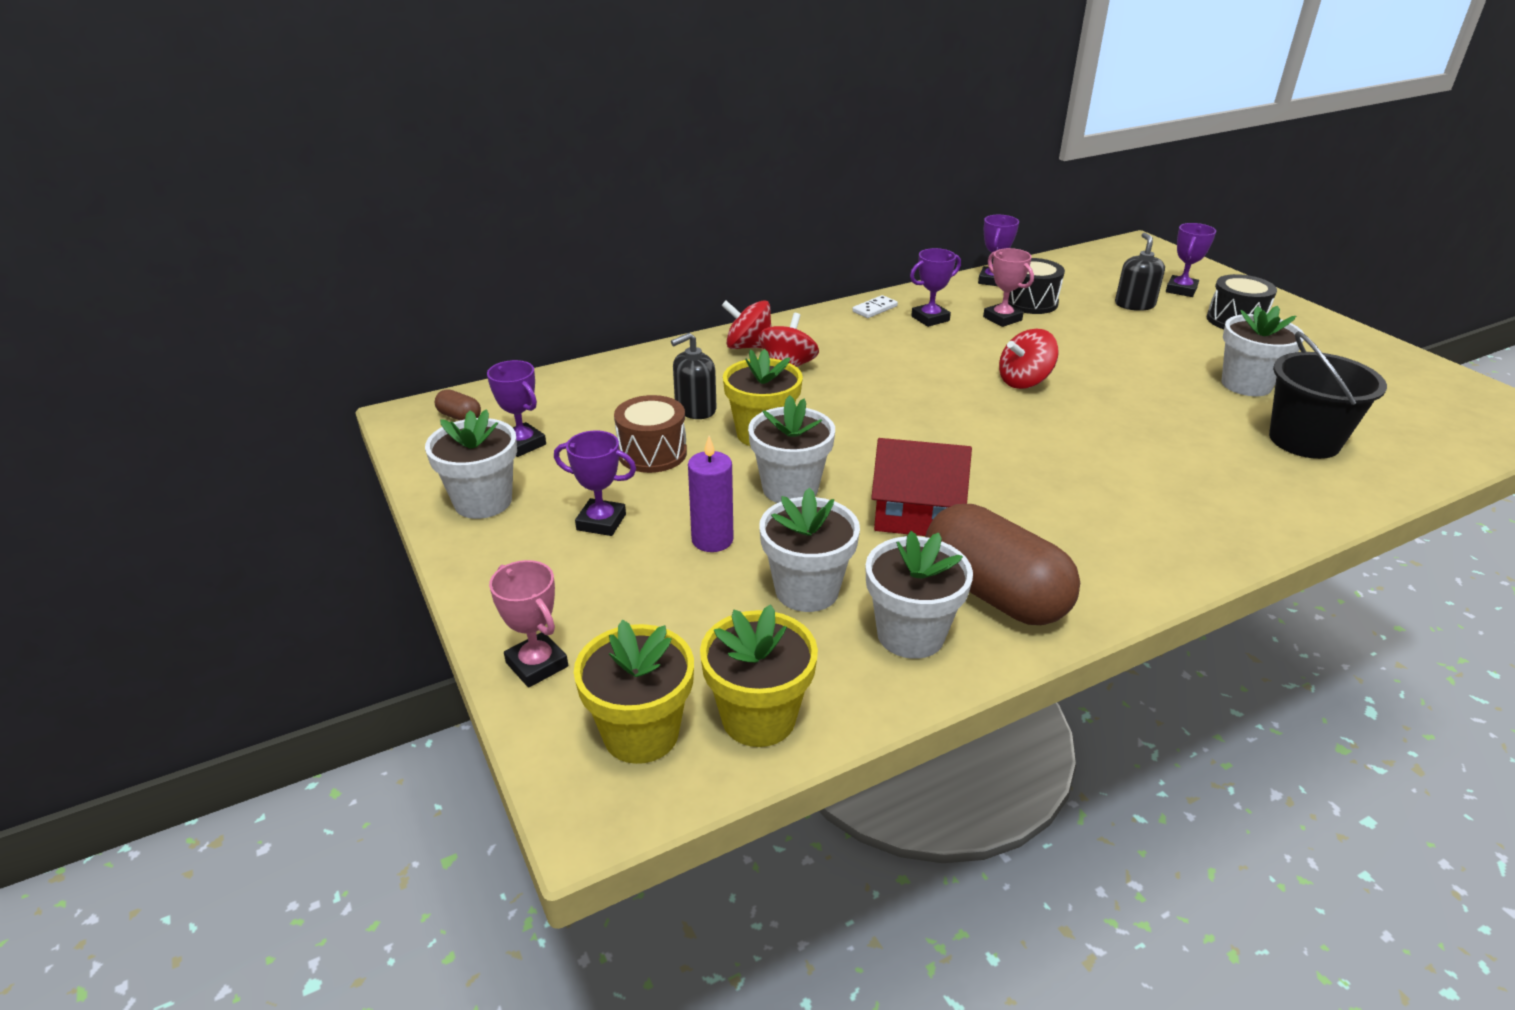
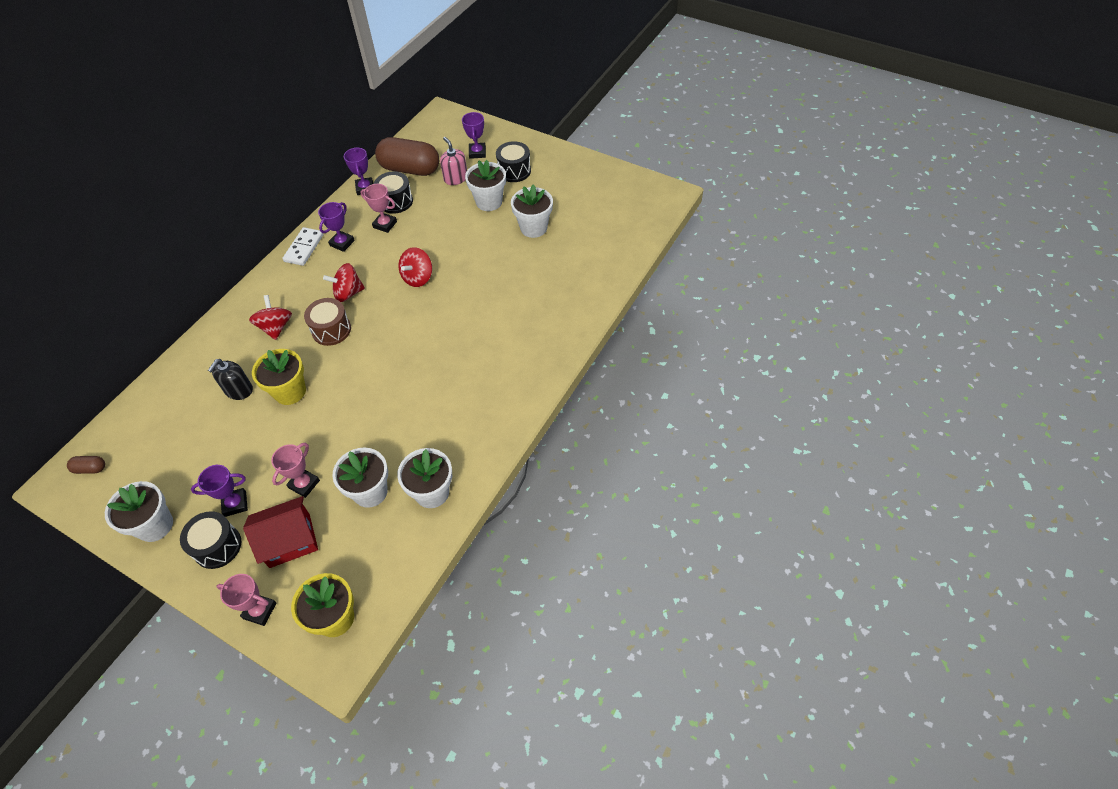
camera: 30 degrees left, 20 degrees up
purple trophy [487,360,546,457] -> none
brown drum [614,395,687,473] -> brown drum moved to [304,298,351,346]
purple candle [688,436,734,552] -> pink trophy [271,443,320,498]
yellow flower pot [700,604,818,747] -> none
red spinning top [721,300,772,349] -> red spinning top moved to [323,263,365,302]
white flower pot [748,395,835,503] -> white flower pot moved to [465,160,506,211]
white domino [852,295,898,318] -> white domino [283,227,324,266], size x1.55
red house [871,438,972,536] -> red house moved to [243,496,318,568]
brown capsule [925,504,1080,625] -> brown capsule moved to [375,137,439,176]
black soap dispenser [1115,233,1165,311] -> pink soap dispenser [440,137,467,185]
black bucket [1269,331,1387,459] -> none
none -> black drum [180,511,241,569]

